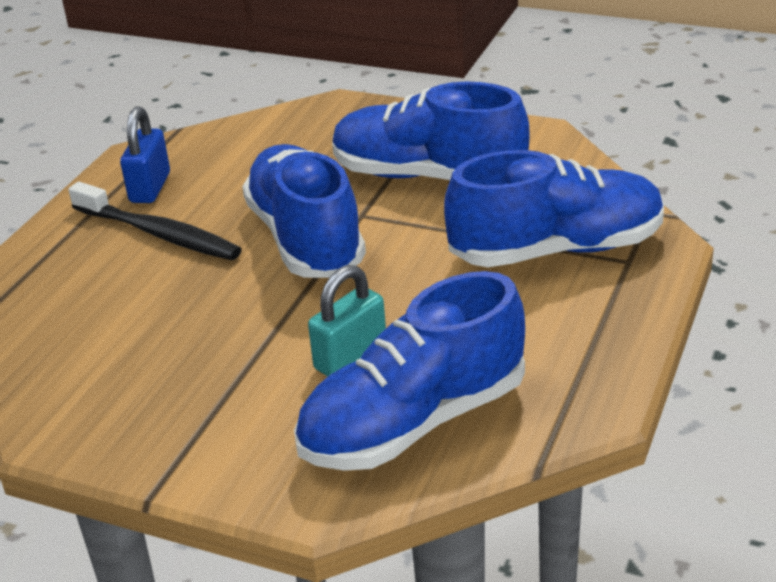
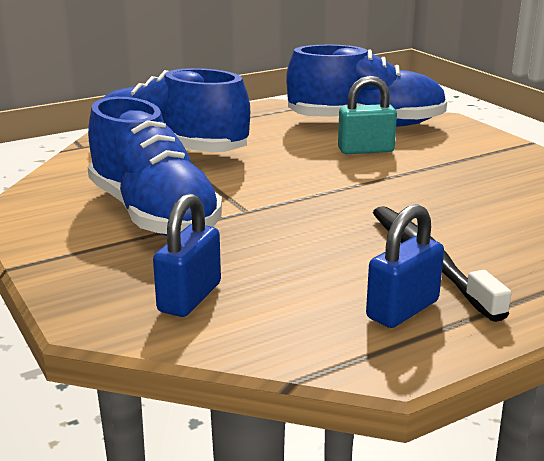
camera: 145 degrees left, 10 degrees down
blue shoe [242,144,366,278] -> none
none -> blue padlock [153,194,221,317]

